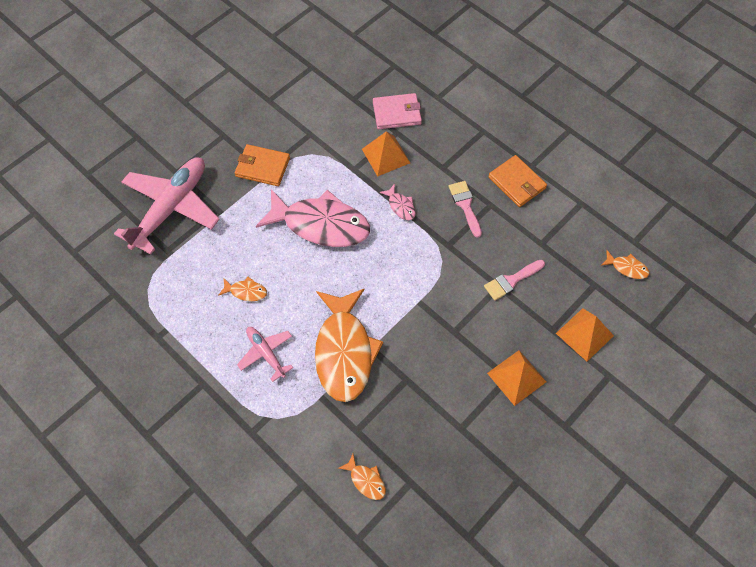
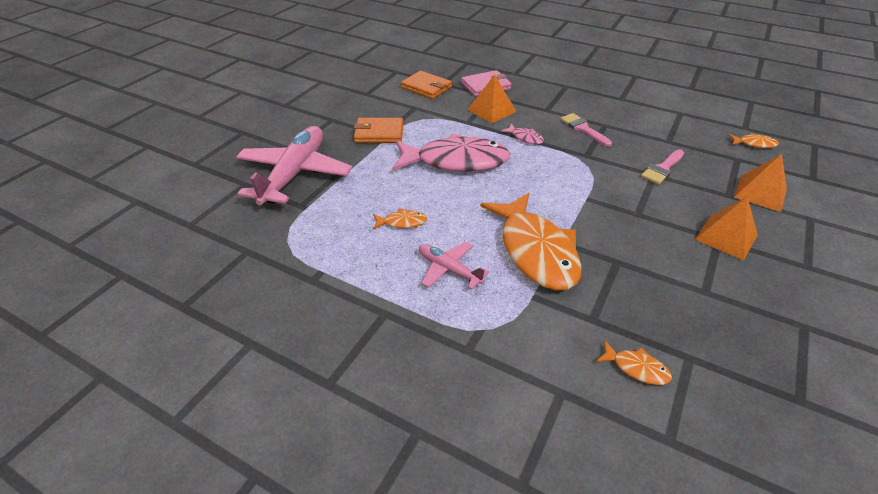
camera: 15 degrees left, 20 degrees down
orange wallet [488,155,547,207] -> orange wallet moved to [401,71,452,99]

